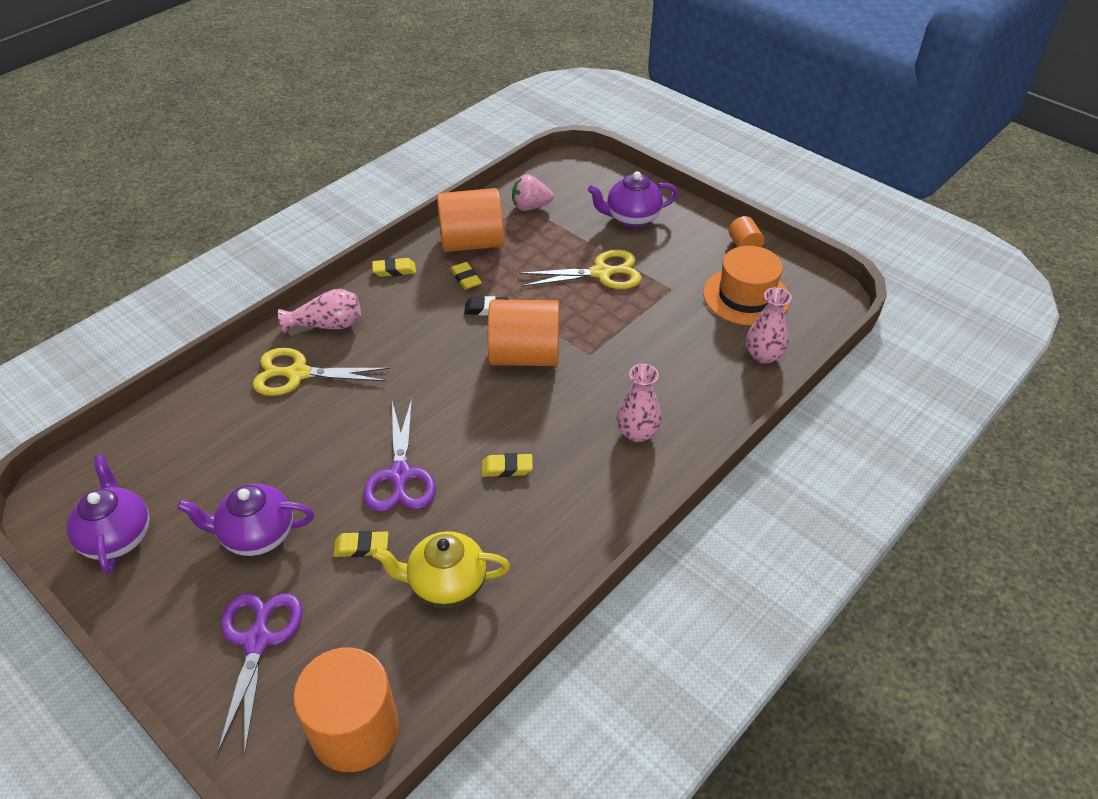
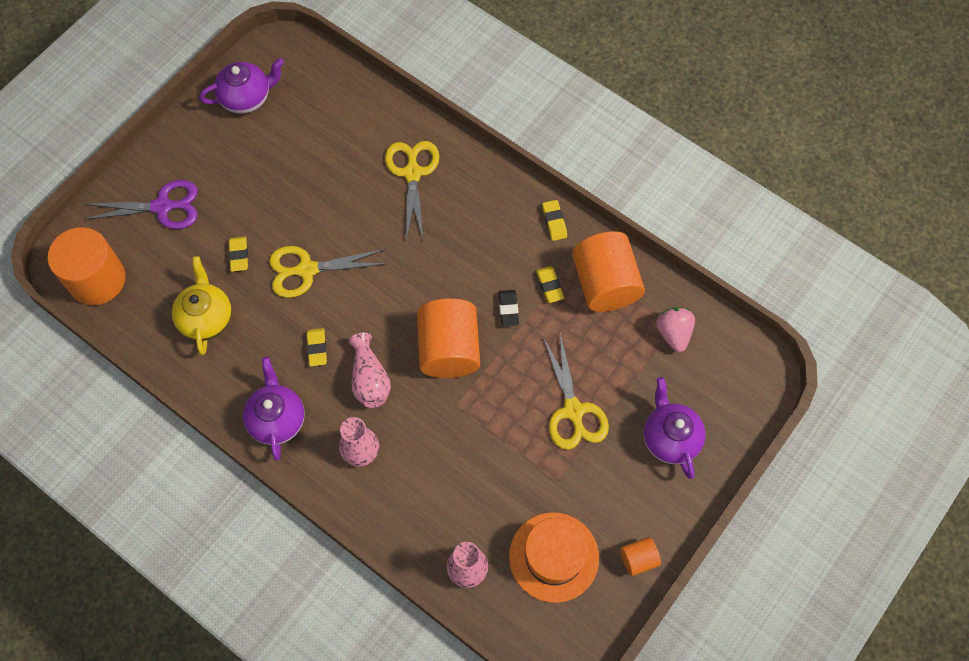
camera: 85 degrees right, 20 degrees up
purple teapot [177,484,314,556] -> purple teapot moved to [243,357,304,461]
pink vase [278,289,361,333] -> pink vase moved to [349,333,391,408]
purple scissors [363,399,436,512] -> yellow scissors [269,246,387,298]
yellow eraser [450,262,482,290] -> yellow eraser turned 75 degrees counterclockwise [536,266,564,303]

